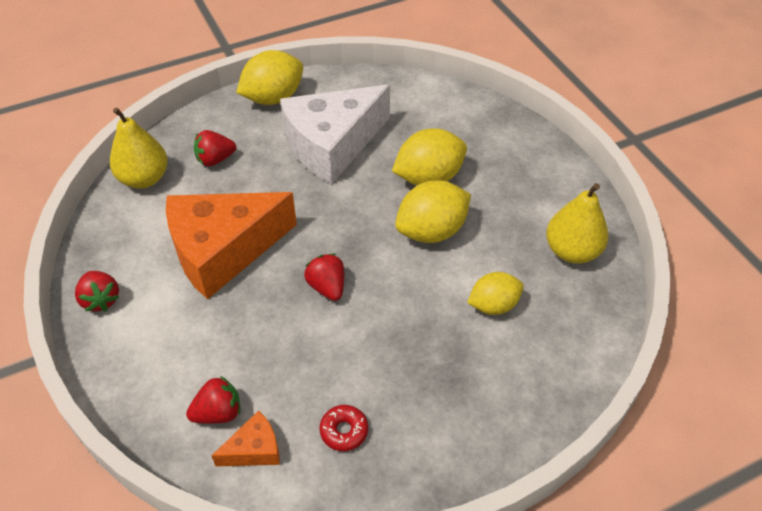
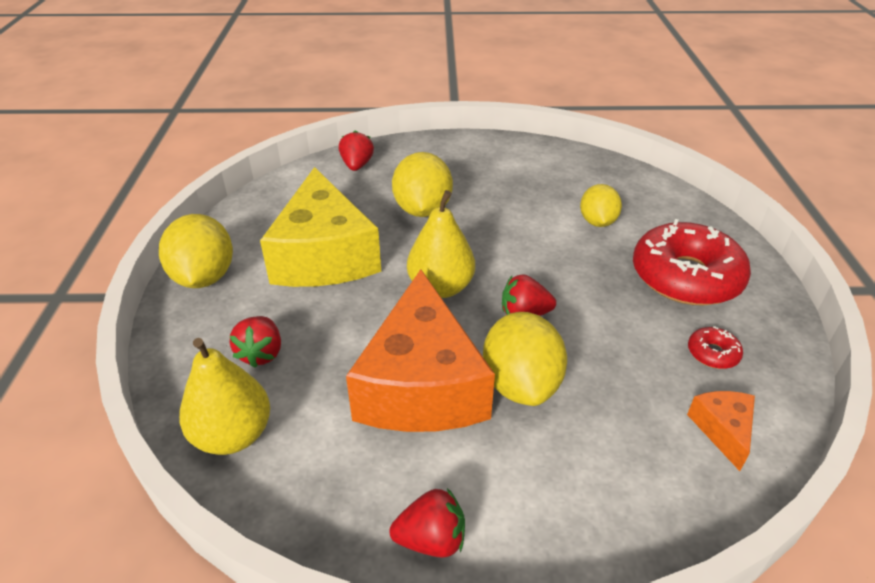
camera: 65 degrees left, 10 degrees down
red strawberry [186,376,241,424] -> red strawberry moved to [339,131,374,171]
white cheese [280,84,390,184] -> yellow cheese [260,167,381,287]
yellow lemon [395,180,471,243] -> yellow lemon moved to [483,312,567,406]
yellow pear [546,183,609,264] -> yellow pear moved to [407,190,475,298]
none -> red donut [633,219,751,305]

